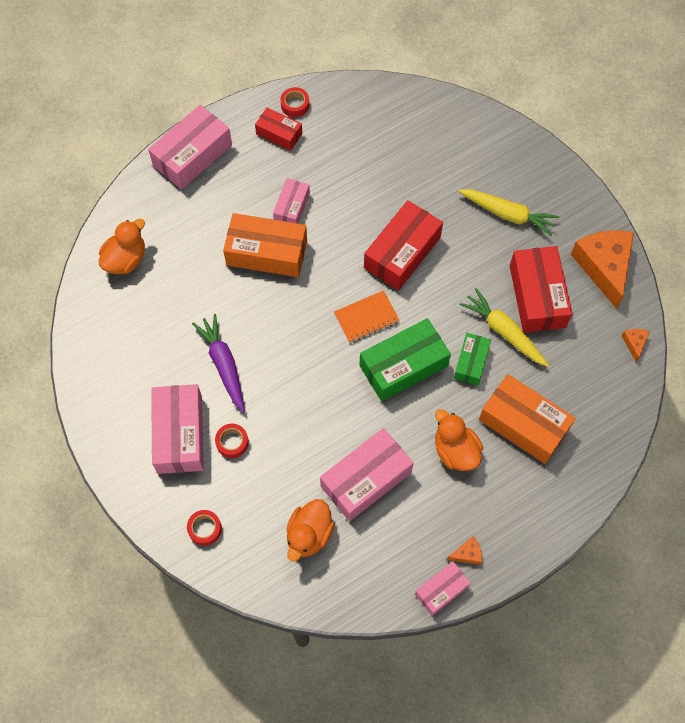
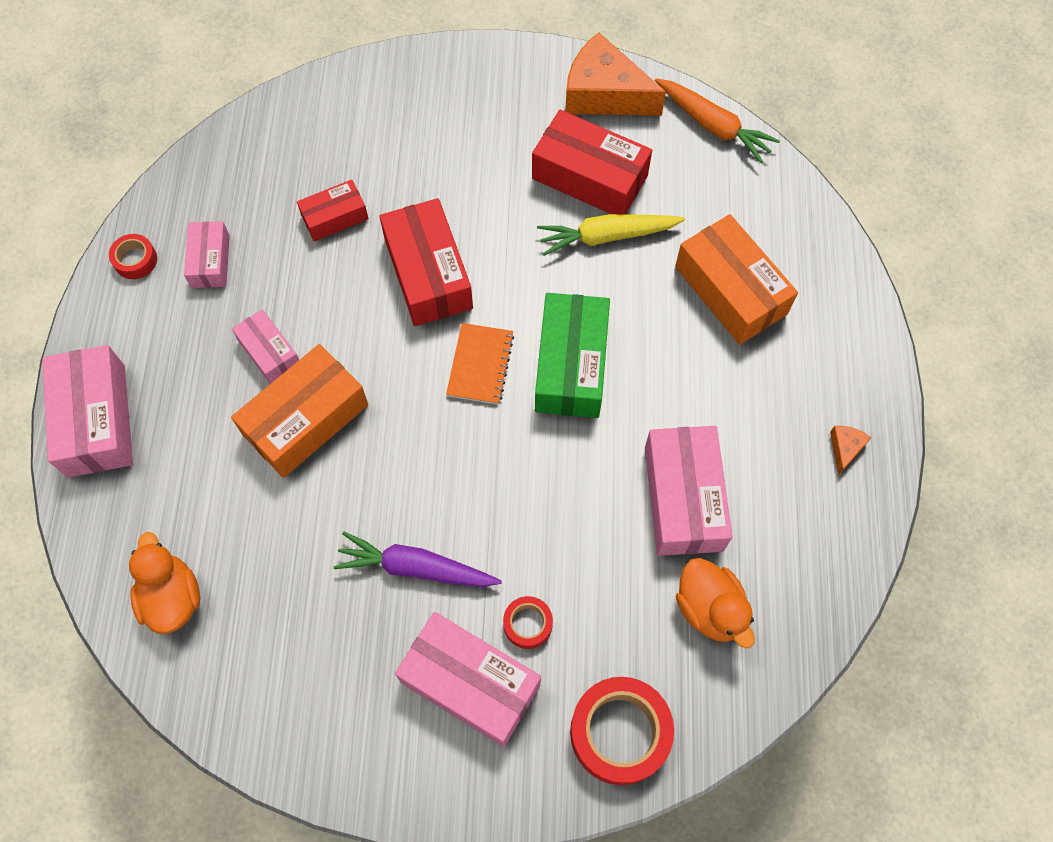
camera: 55 degrees left, 0 degrees up
red tape [187,510,222,546] -> red tape [570,677,674,785], size x1.96
red box [255,107,302,151] -> red box moved to [297,180,369,241]
pink box [415,561,471,616] -> pink box moved to [184,221,230,288]
orange duck [435,409,483,471] -> none
green box [454,333,491,385] -> none
yellow carrot [458,189,559,236] -> none
orange box [479,374,576,464] -> orange box turned 75 degrees clockwise [675,214,798,345]
orange cheese [621,329,650,362] -> orange carrot [655,78,780,163]

